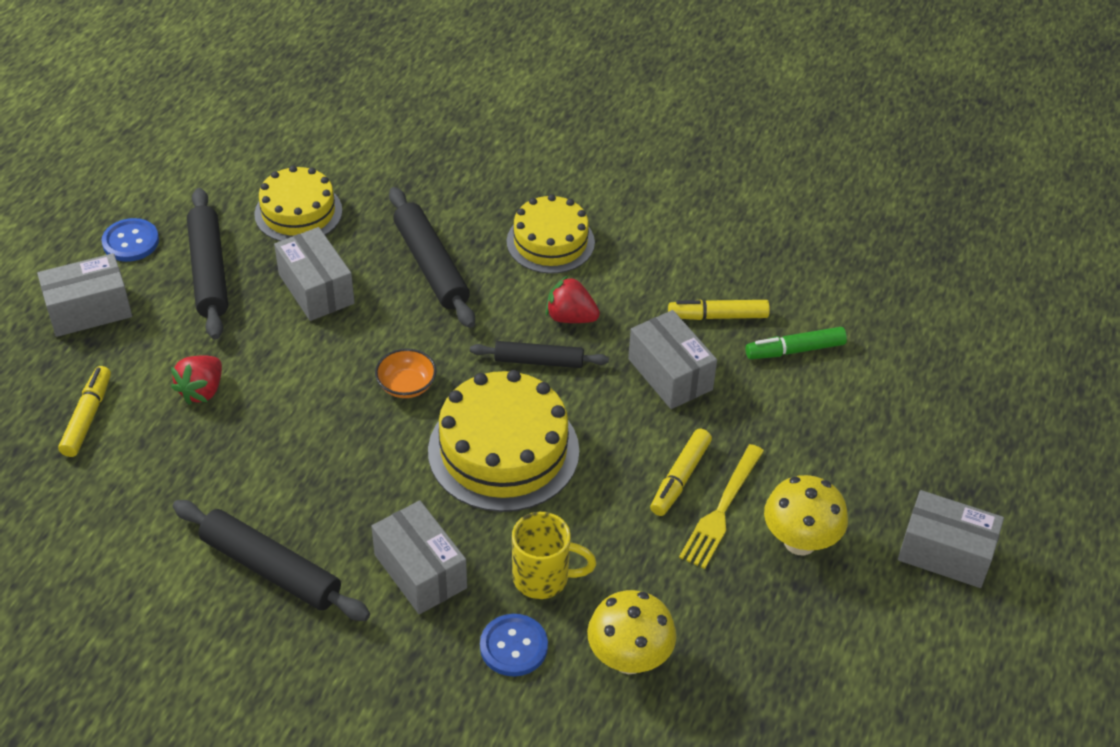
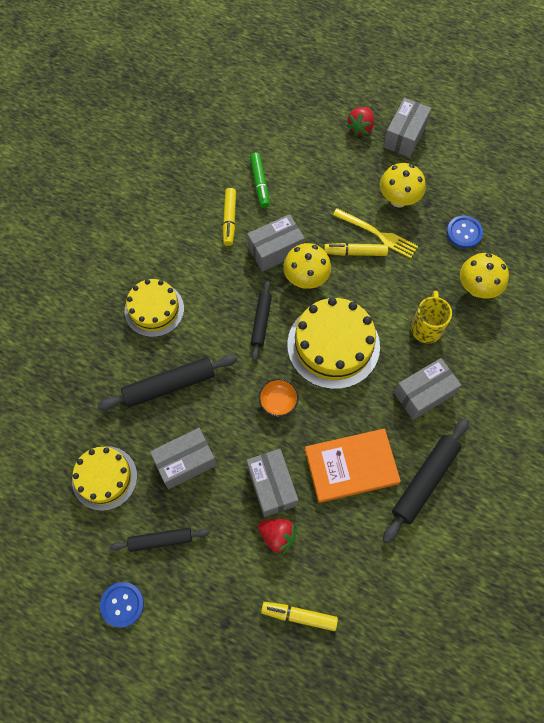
camera: 85 degrees left, 20 degrees up
grey box [37,253,132,337] -> grey box moved to [247,449,298,517]
black rolling pin [187,188,228,340] -> black rolling pin [110,528,209,552], size x0.63
blue button [480,614,548,677] -> blue button moved to [447,216,483,249]
red strawberry [546,276,600,323] -> red strawberry moved to [346,107,374,136]
yellow marker [650,429,712,516] -> yellow marker turned 150 degrees clockwise [324,243,388,256]
none -> yellow mushroom [283,243,331,289]
none -> orange book [305,429,401,503]

